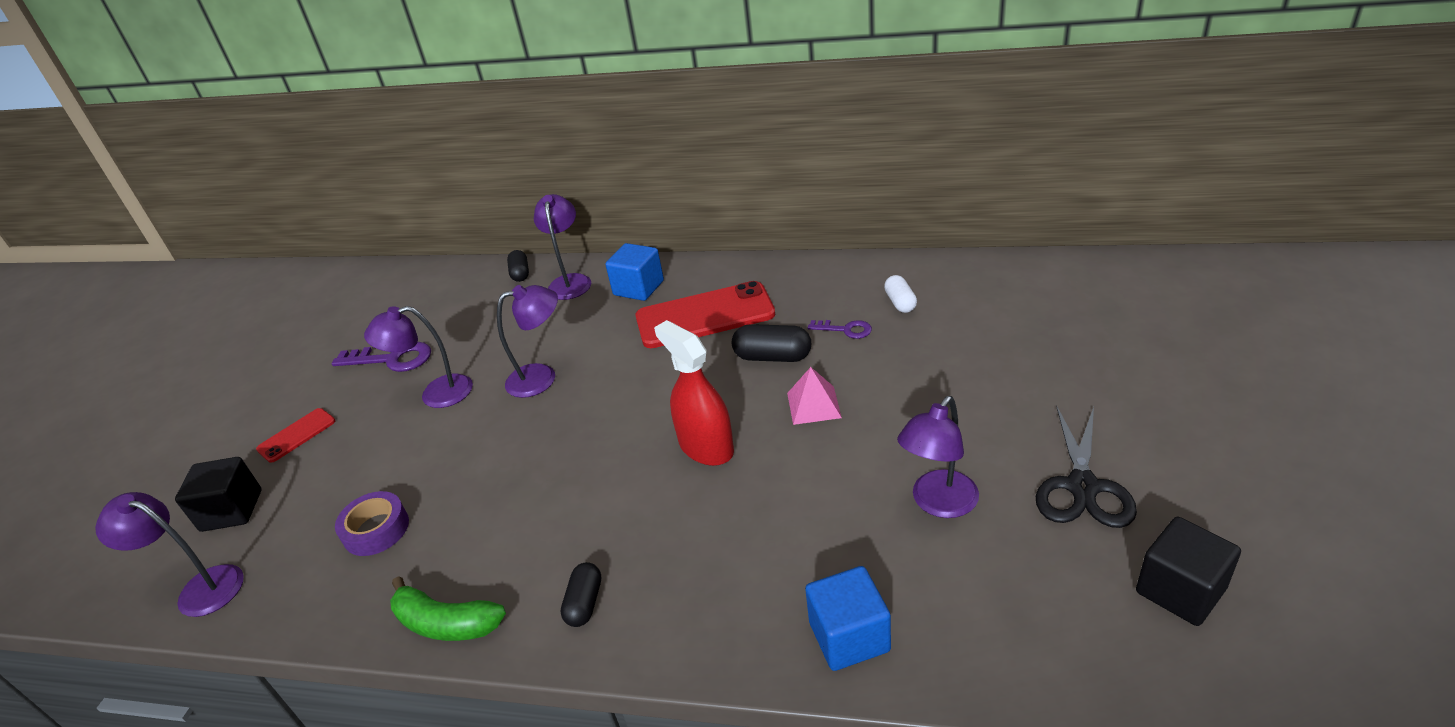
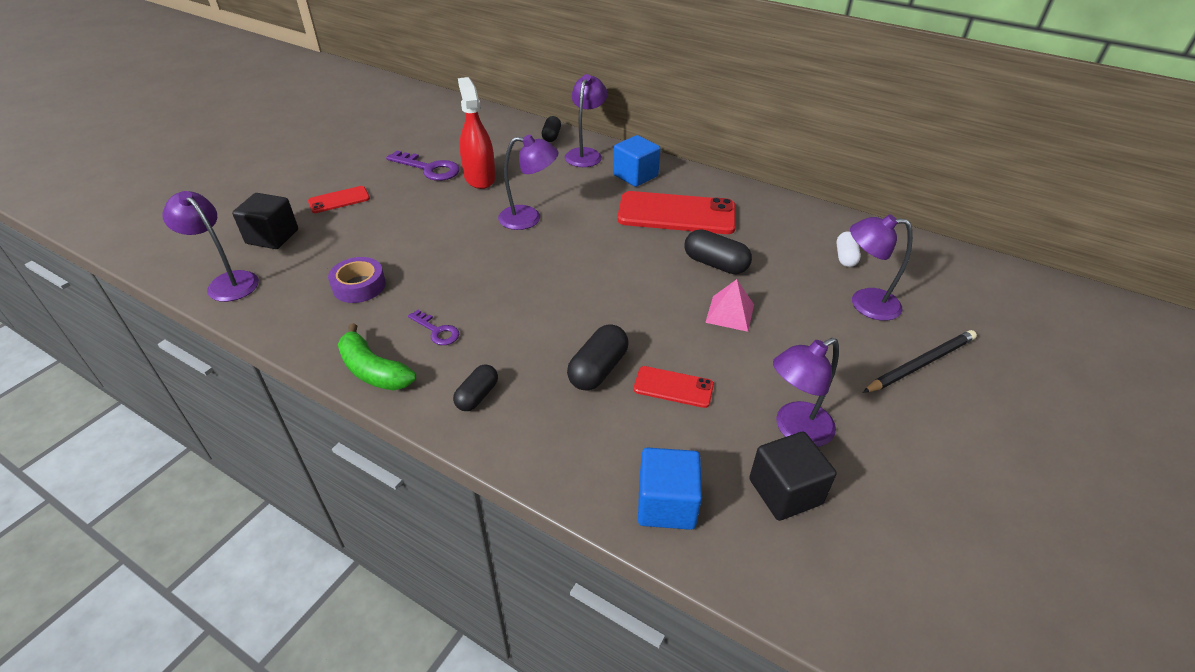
camera: 15 degrees right, 5 degrees up
purple lamp [364,306,473,408] -> purple lamp moved to [850,214,913,321]
red spray bottle [654,320,734,466] -> red spray bottle moved to [458,77,495,189]
purple key [808,320,872,339] -> purple key moved to [408,310,459,345]
black scissors [1036,406,1137,528] -> none
black cube [1136,517,1241,626] -> black cube moved to [749,432,836,521]
none -> black capsule [567,324,628,391]
none -> red phone [634,366,714,408]
none -> black pencil [863,330,977,393]

